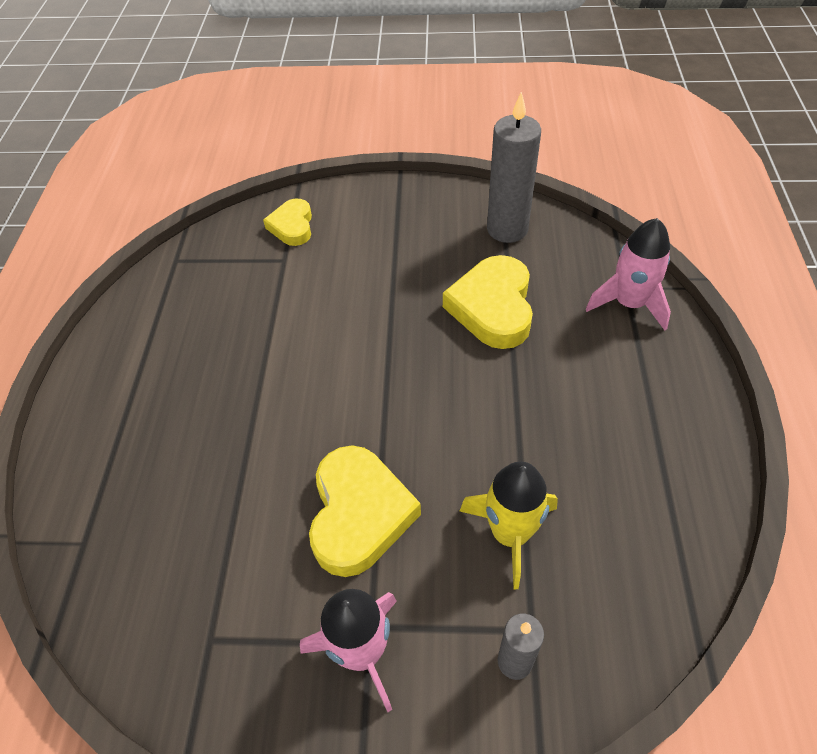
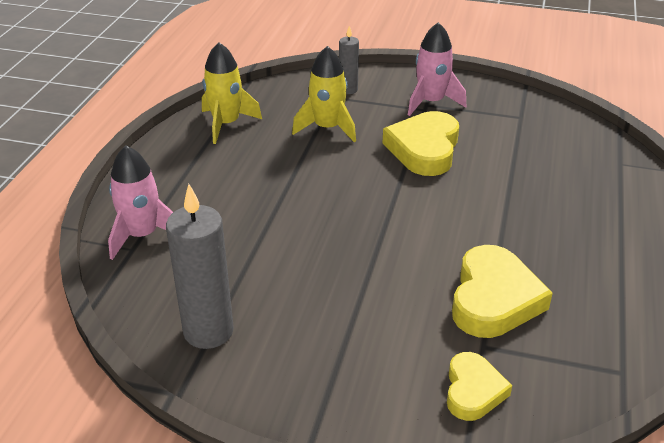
camera: 170 degrees left, 15 degrees down
yellow heart [443,255,533,349] -> yellow heart moved to [452,245,553,338]
none -> yellow rocket [202,42,262,144]

